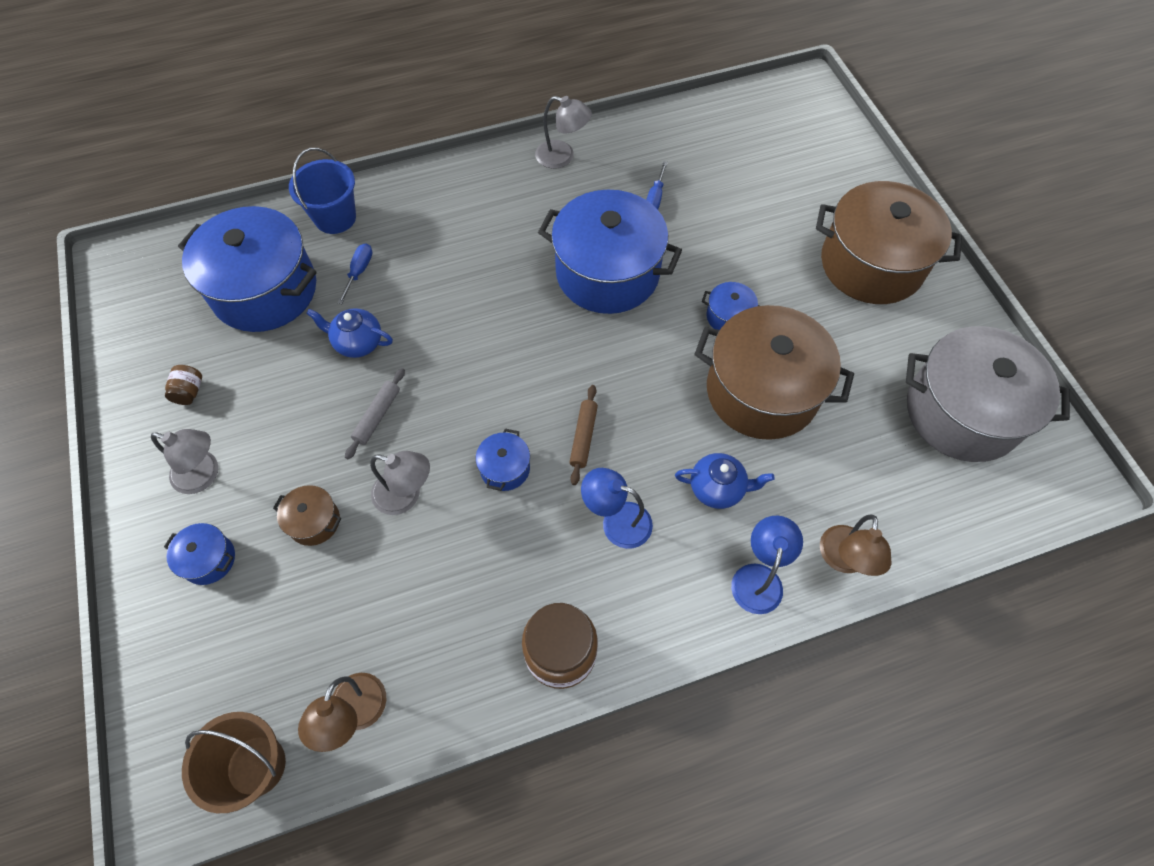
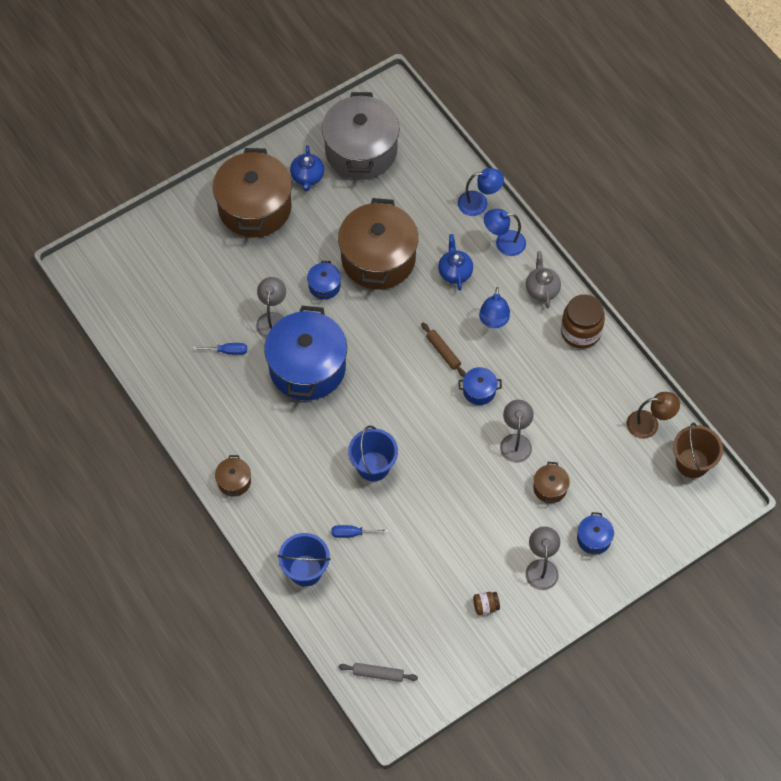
camera: 105 degrees left, 0 degrees up
blue pot [178,206,317,332] -> none
blue teapot [306,308,393,358] -> blue teapot moved to [290,145,324,191]
grey rolling pin [345,368,405,459] -> grey rolling pin moved to [338,663,418,682]
grey lamp [535,96,592,169] -> grey lamp moved to [256,277,286,338]
brown rolling pin [569,385,598,485] -> brown rolling pin turned 60 degrees clockwise [421,322,466,377]
brown lamp [820,515,891,576] -> blue lamp [458,168,504,216]
none -> brown pot [215,455,251,497]
none -> blue bucket [348,425,398,481]
none -> grey teapot [526,251,561,308]

